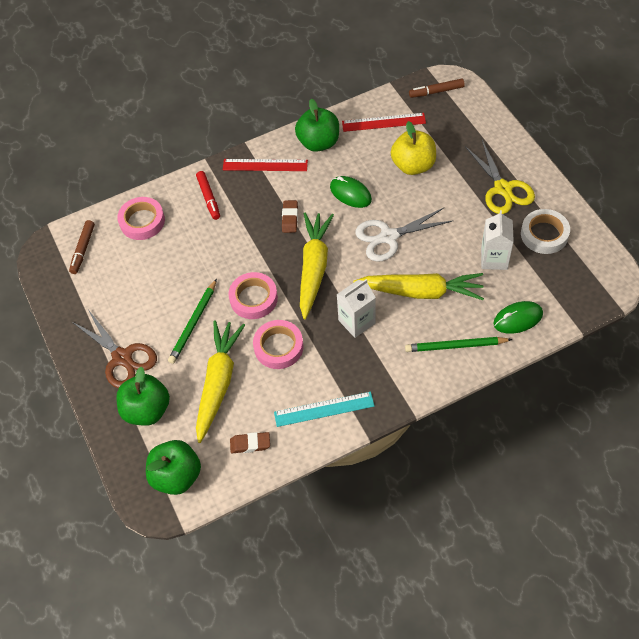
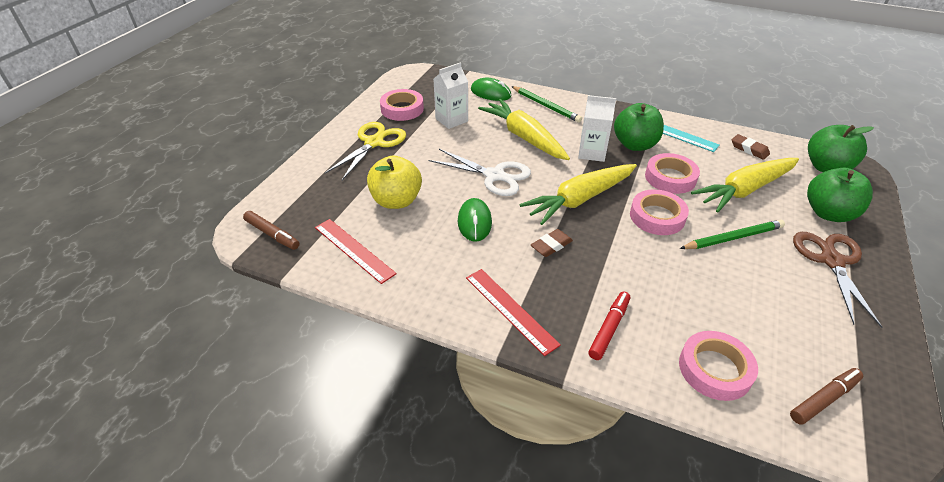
camera: 135 degrees left, 15 degrees down
green apple [295,99,339,152] -> green apple moved to [614,103,664,151]
white tape [521,209,570,254] -> pink tape [380,89,424,121]

